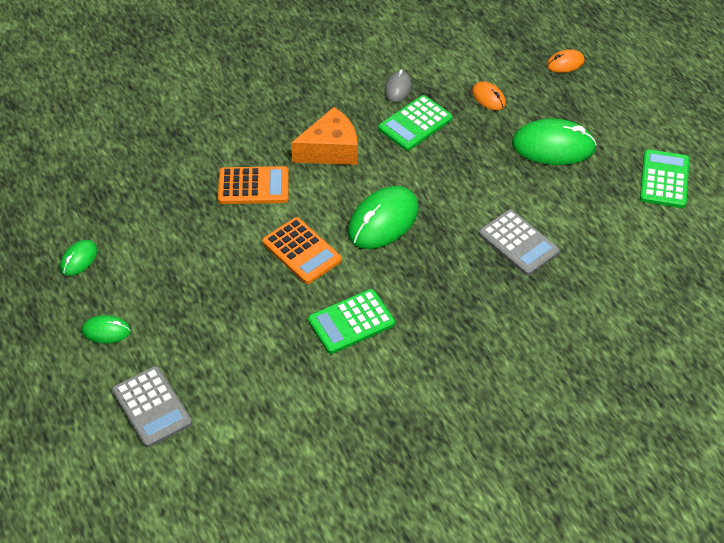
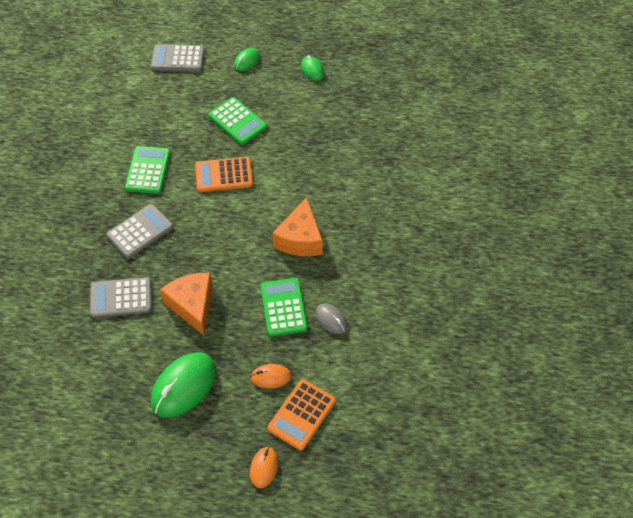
camera: 125 degrees right, 5 degrees up
orange calculator [218,166,289,204] -> orange calculator moved to [268,379,336,450]
green mouse [348,186,418,249] -> none
green calculator [640,149,689,208] -> green calculator moved to [208,97,267,145]
none -> grey calculator [106,204,173,258]
none -> orange cheese [160,273,213,336]

